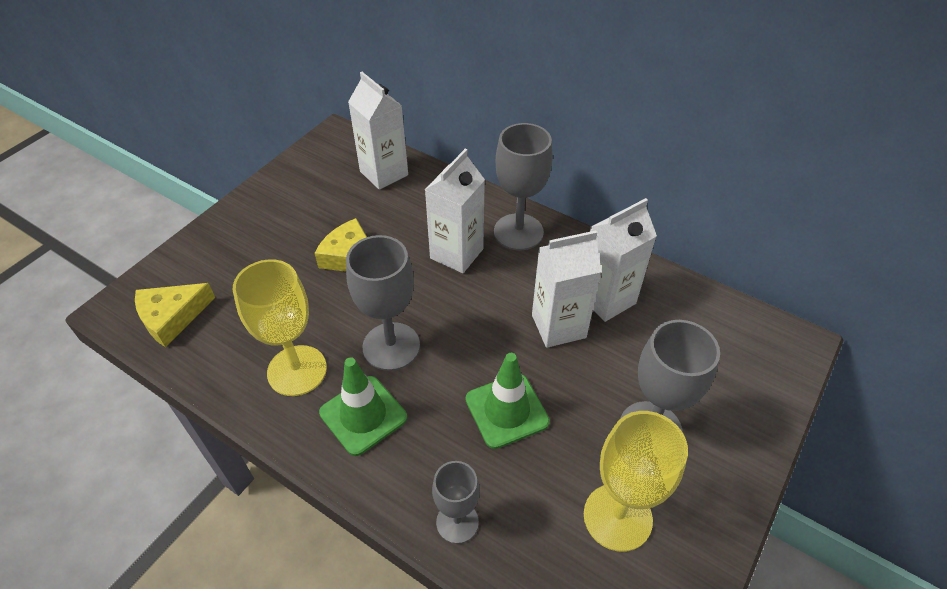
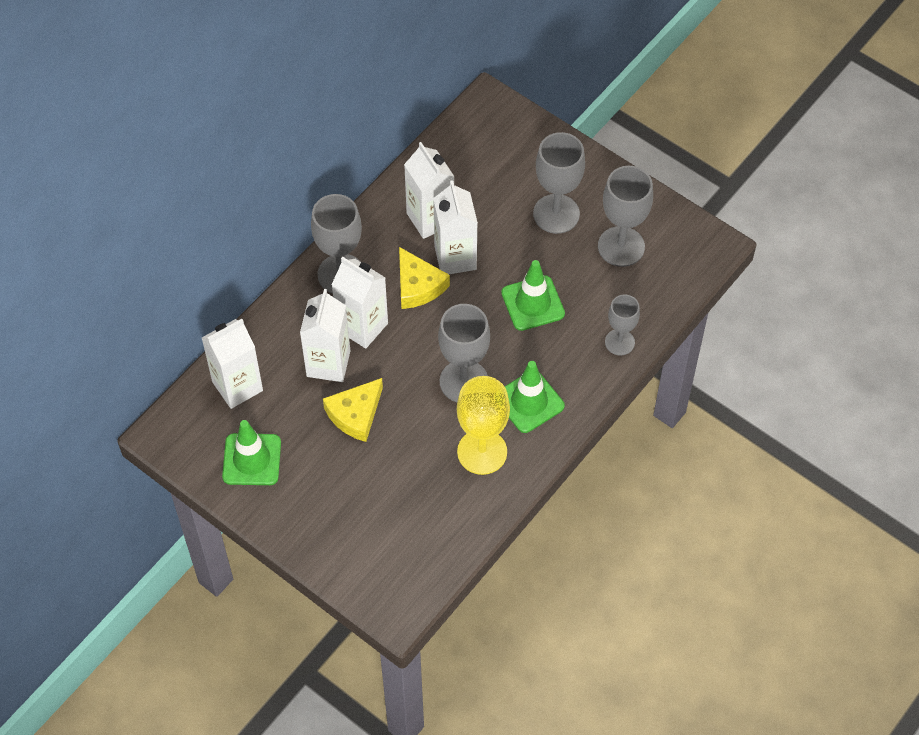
camera: 85 degrees left, 10 degrees up
yellow cheese [135,283,215,347] -> yellow cheese moved to [399,247,450,309]
yellow goblet [584,411,688,552] -> grey goblet [598,166,653,267]
none -> green traffic cone [222,420,281,485]
none -> white carton [300,289,350,382]

